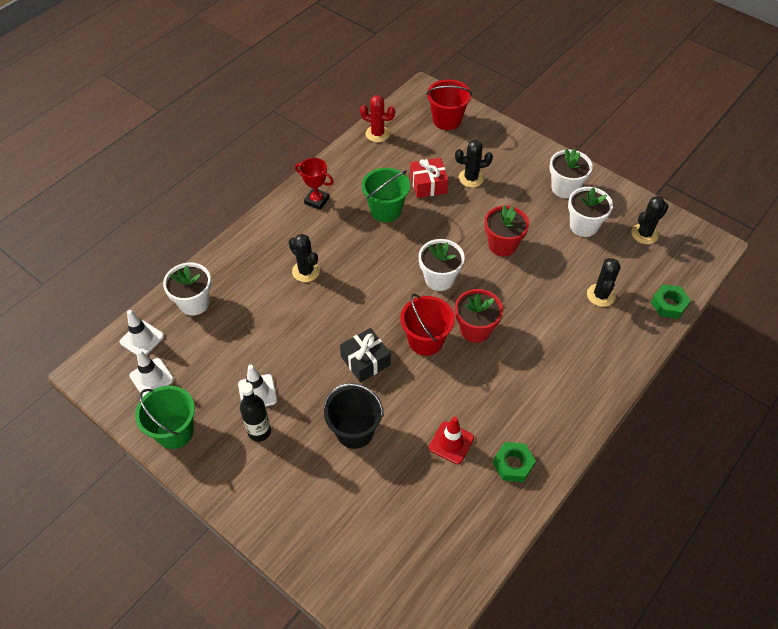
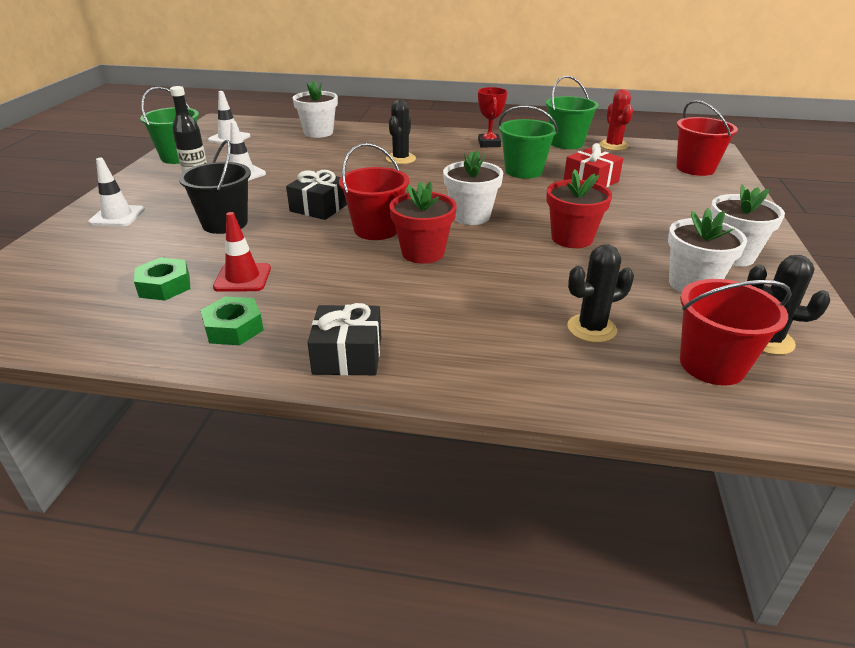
camera: 60 degrees right, 20 degrees down
white traffic cone [120,310,164,355] -> white traffic cone moved to [88,158,145,226]
black cactus [455,140,493,188] -> none
green nut [651,284,691,319] -> green nut moved to [134,257,190,301]
none -> black gift [307,303,381,376]
none -> green bucket [546,76,599,149]
none -> red bucket [680,279,792,386]

